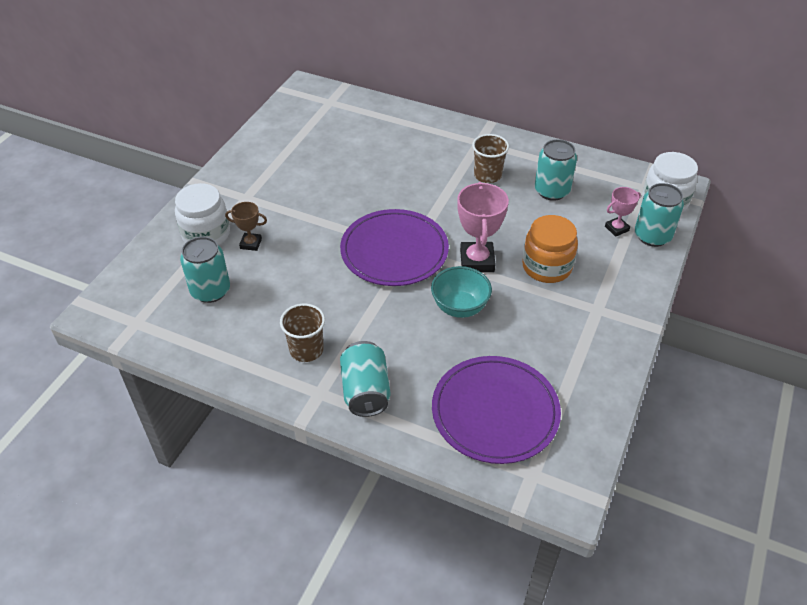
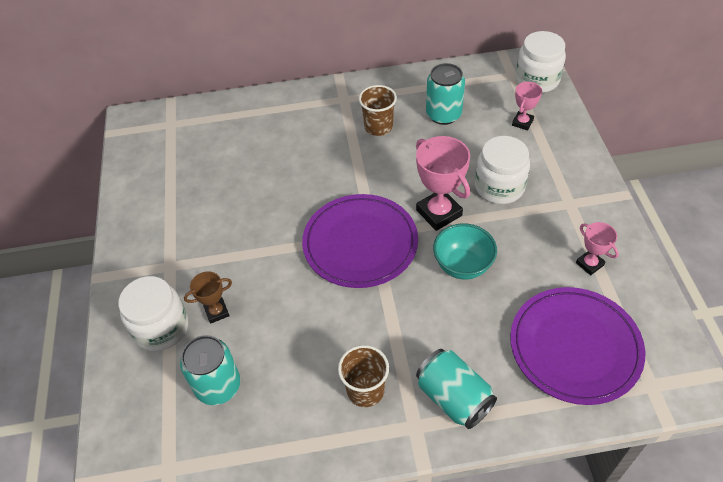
camera: 30 degrees left, 5 degrees up
orange jar [522,215,578,283] -> white jar [475,136,530,204]
turquoise can [635,183,684,247] -> none
none -> pink trophy [576,222,619,275]

